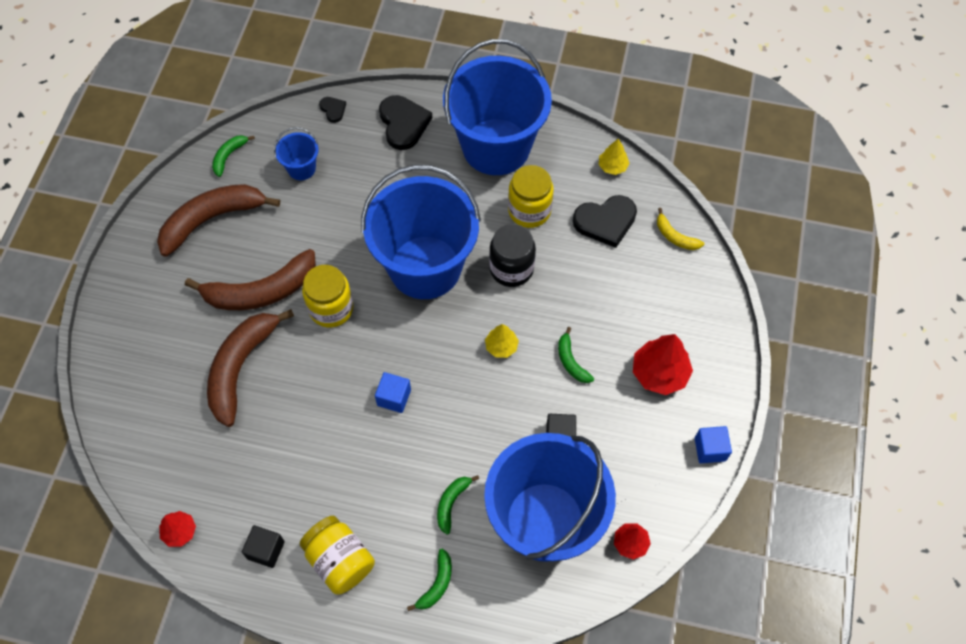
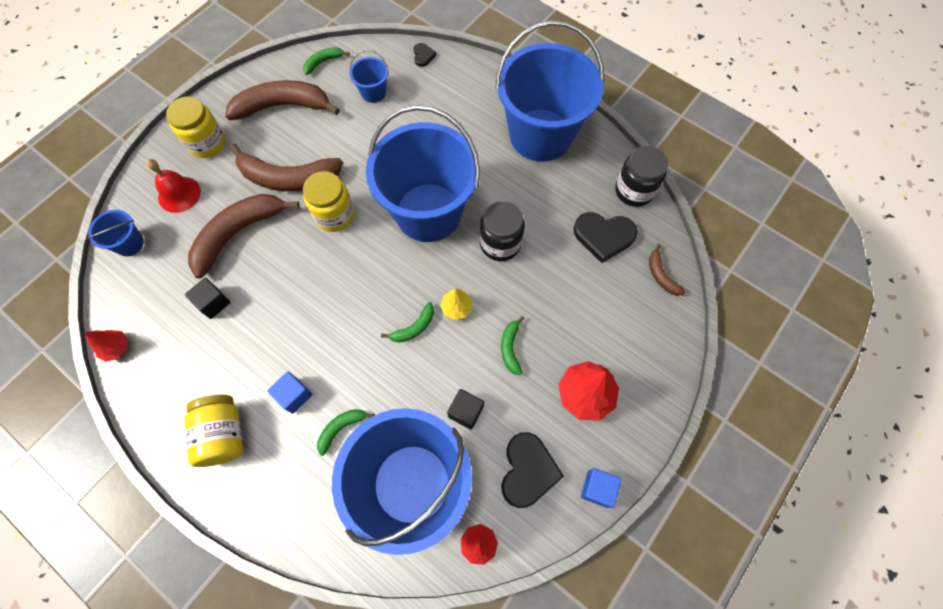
camera: 25 degrees right, 5 degrees up
black cube [242,525,285,568] -> black cube moved to [185,278,231,319]
blue cube [375,372,411,413] -> blue cube moved to [267,372,313,414]
black heart [379,95,432,150] -> black heart moved to [501,432,564,508]
green banana [407,549,452,611] -> green banana moved to [381,302,434,343]
yellow jar [508,165,554,228] -> yellow jar moved to [166,97,226,158]
yellow tree [599,139,630,175] -> black jar [615,146,668,207]
yellow banana [657,208,704,250] -> brown banana [649,243,686,296]
none -> blue bucket [87,210,144,256]
none -> red bell [146,159,201,213]

